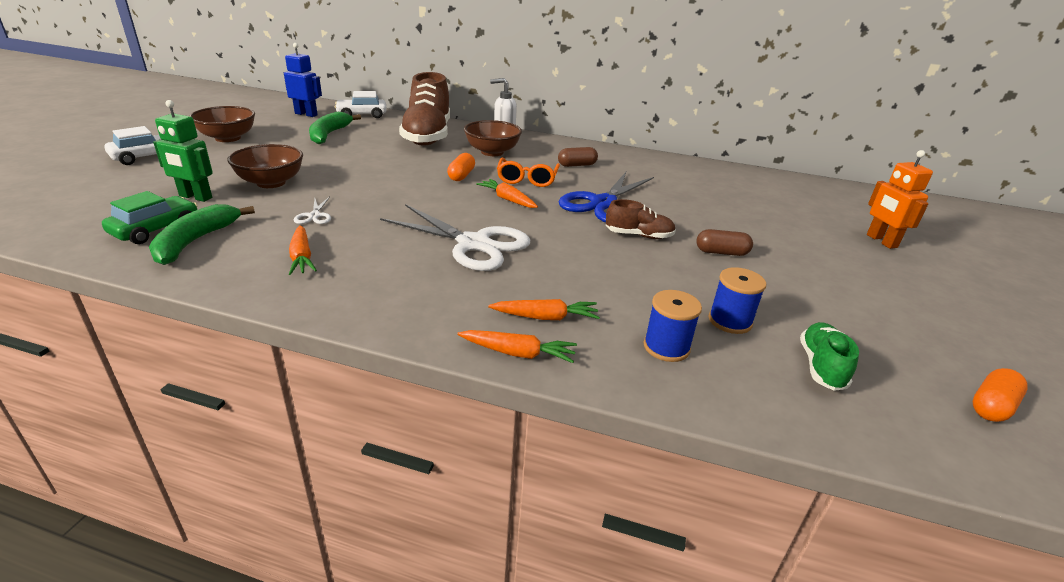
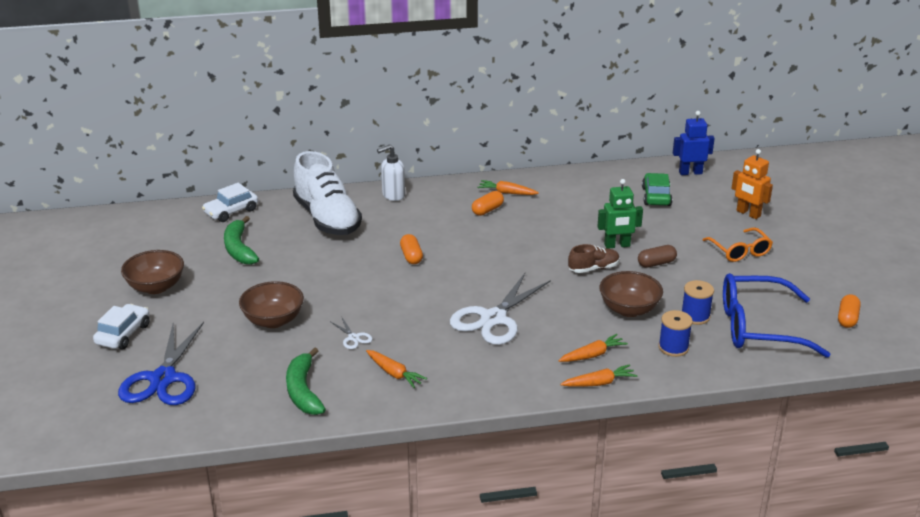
camera: 25 degrees left, 0 degrees up
green car [102,191,198,244] -> green car moved to [642,173,673,206]
green robot [153,100,213,202] -> green robot moved to [597,179,643,249]
blue robot [284,43,322,117] -> blue robot moved to [673,111,715,175]
white scissors [380,204,530,271] -> white scissors turned 120 degrees clockwise [450,273,551,345]
brown shoe [399,72,450,146] -> white shoe [293,151,362,235]
brown bowl [464,120,522,156] -> brown bowl moved to [599,271,663,317]
orange carrot [476,179,538,208] -> orange carrot moved to [477,180,539,195]
orange glasses [497,158,560,187] -> orange glasses moved to [703,228,773,262]
brown capsule [558,147,598,167] -> orange capsule [472,191,504,216]
blue scissors [559,172,654,223] -> blue scissors moved to [118,322,204,405]
green shoe [800,322,859,391] -> blue glasses [723,273,830,358]

